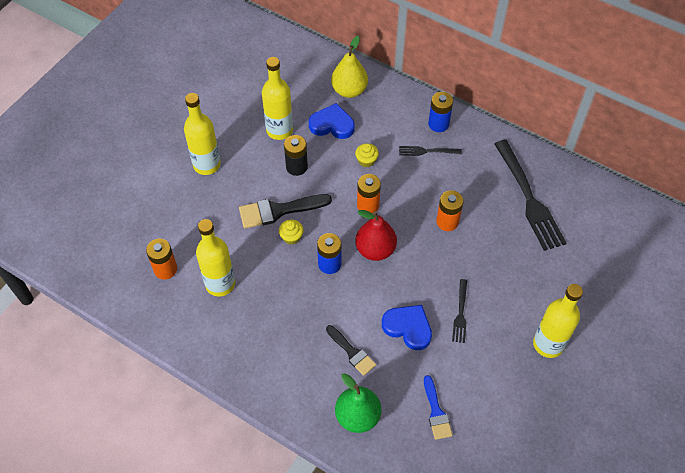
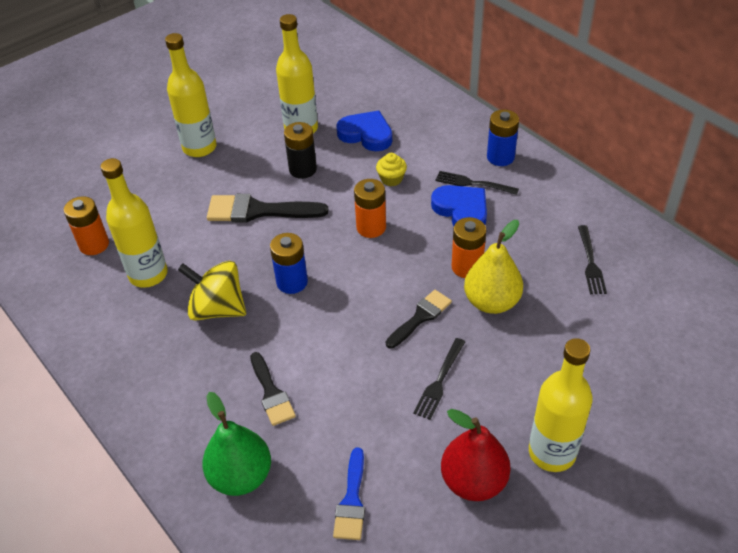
camera: 20 degrees right, 10 degrees down
yellow cupcake [279,219,303,245] -> none
yellow pear [331,36,368,98] -> yellow pear moved to [464,220,523,314]
red pear [355,210,397,261] -> red pear moved to [441,409,511,501]
blue heart [382,305,432,350] -> blue heart moved to [431,185,487,226]
black fork [494,140,567,251] -> black fork [578,225,607,294], size x0.48
none -> yellow spinning top [178,261,246,321]
none -> black brush [386,290,452,349]

